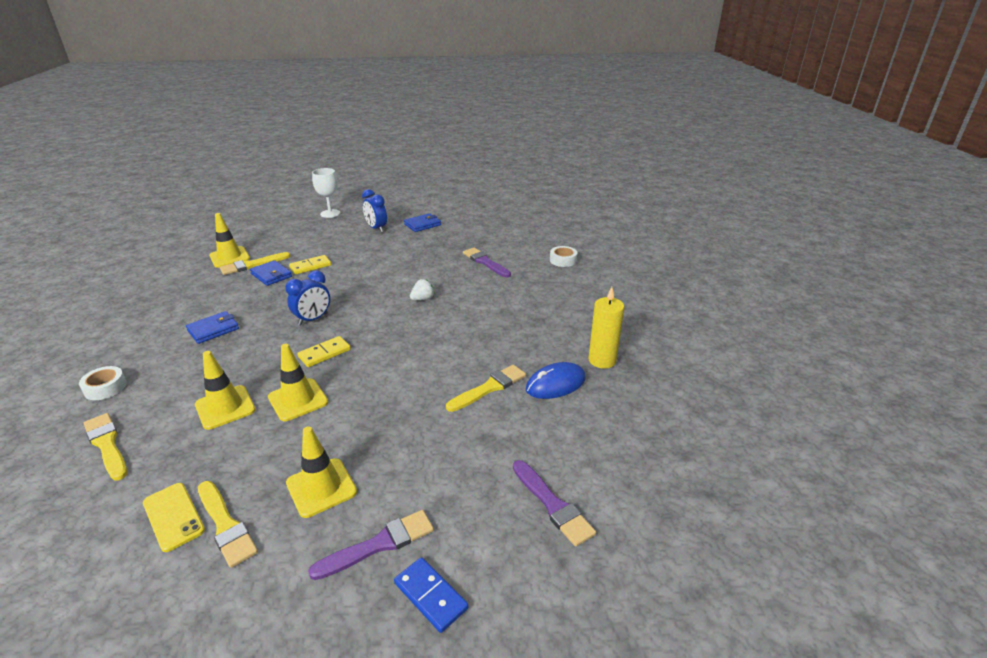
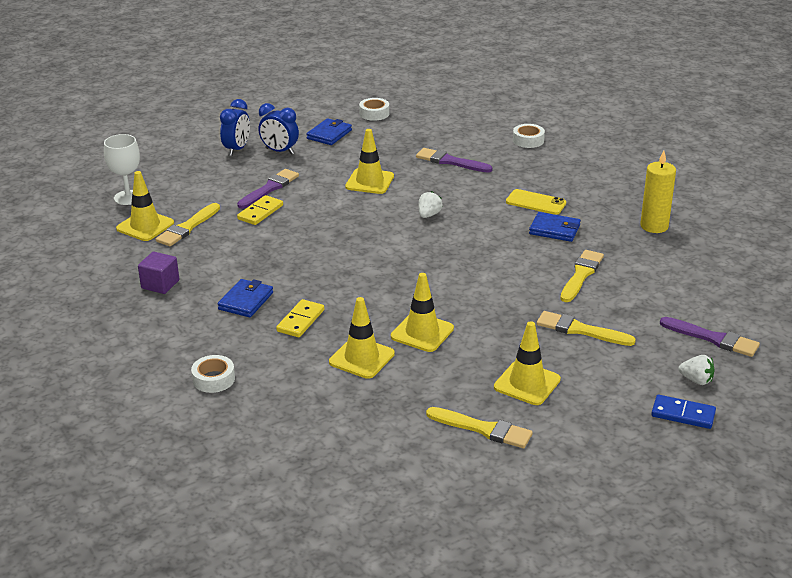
camera: 25 degrees left, 0 degrees up
yellow brush [83,413,127,481] -> yellow brush moved to [537,311,636,346]
yellow phone [143,483,205,552] -> yellow phone moved to [506,189,566,215]
blue wallet [250,260,292,286] -> blue wallet moved to [529,212,581,242]
blue clock [285,270,330,325] -> blue clock moved to [220,99,250,156]
yellow domino [297,336,351,367] -> yellow domino moved to [276,299,324,337]
purple brush [308,510,434,580] -> purple brush moved to [237,169,299,209]
white goblet [312,168,340,218] -> white goblet moved to [104,134,140,205]
blue mouse [526,362,586,399] -> none
none -> purple cube [138,252,179,294]
none -> yellow traffic cone [345,129,394,194]
none -> white tape [359,98,389,121]
none -> white strawberry [678,355,715,385]

